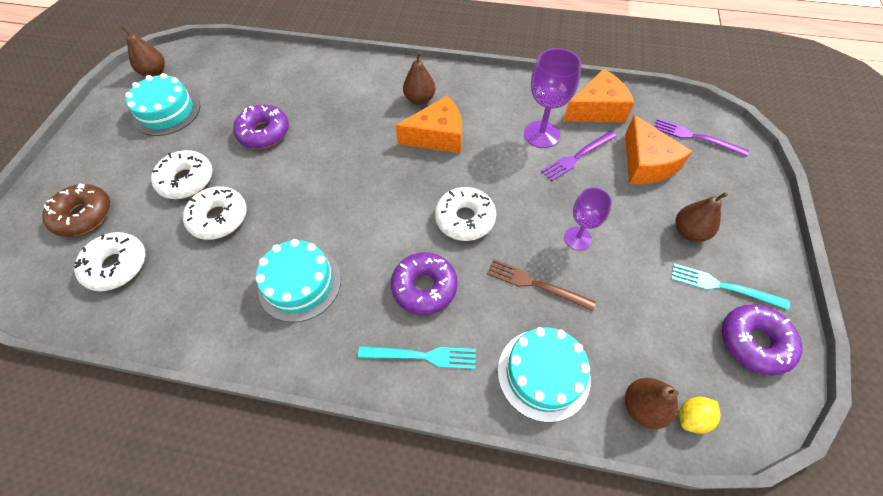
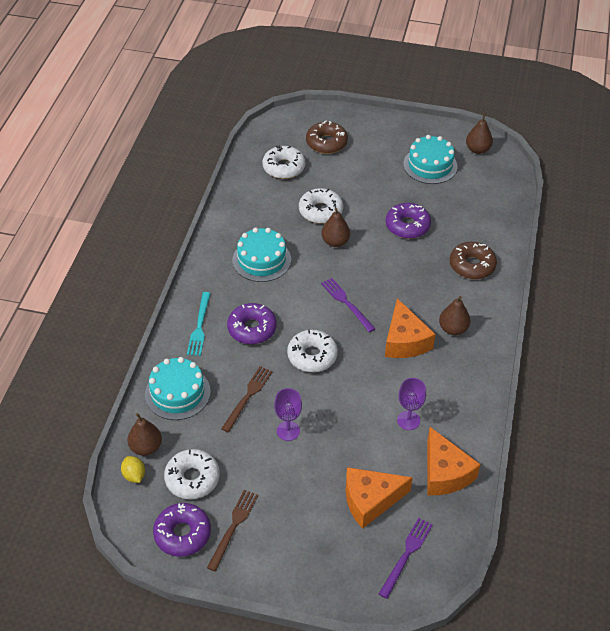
camera: 90 degrees right, 10 degrees down
white donut [151,150,213,199] -> white donut moved to [164,449,220,499]
purple goblet [524,48,582,148] -> purple goblet [397,378,426,430], size x0.66
purple fork [541,131,617,181] -> purple fork moved to [321,278,376,332]
turquoise fork [671,264,790,310] -> brown fork [207,490,258,572]
brown pear [676,192,728,242] -> brown pear moved to [322,208,350,247]
none -> brown donut [450,242,497,279]

